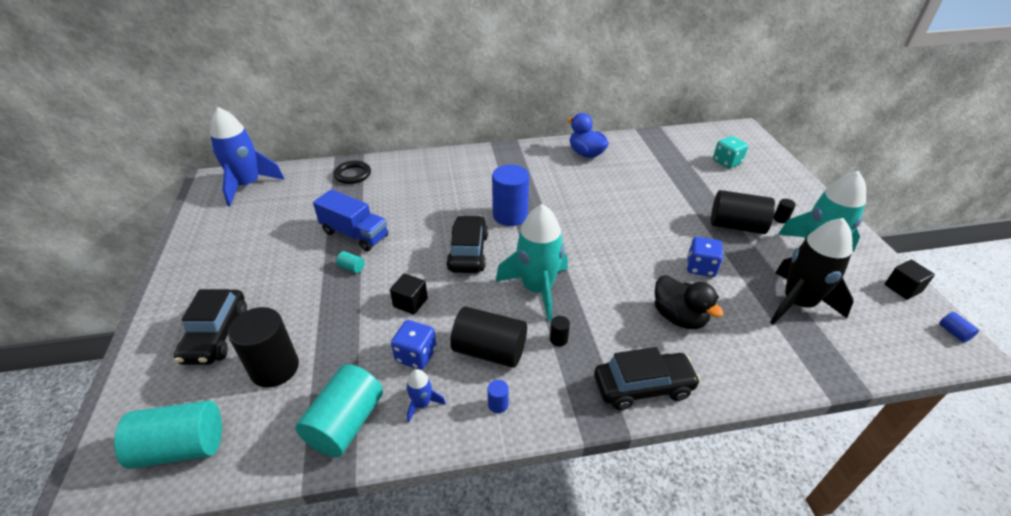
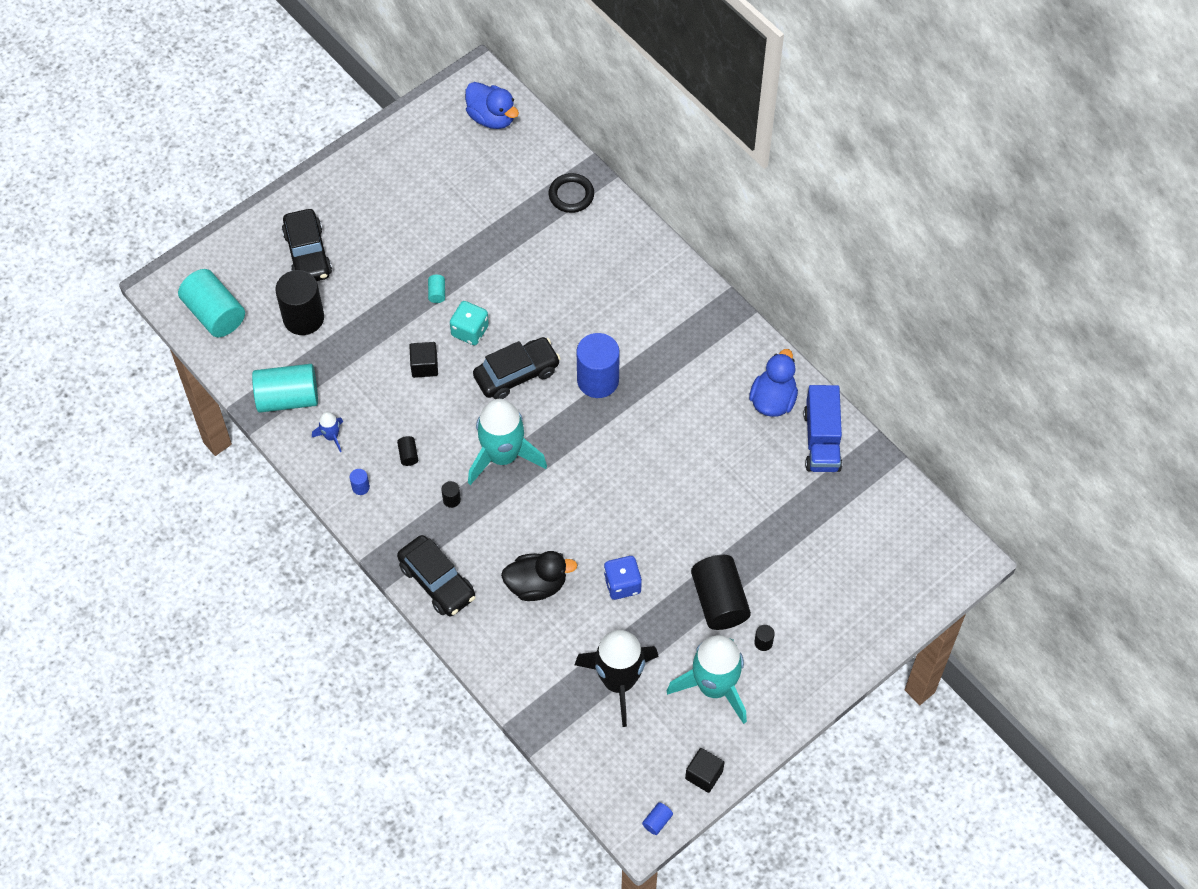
camera: 60 degrees right, 20 degrees up
black car [174,289,247,365] -> black car turned 75 degrees counterclockwise [282,209,332,281]
blue rocket [210,107,285,206] -> blue duck [465,82,519,129]
blue truck [313,189,388,251] -> blue truck moved to [803,385,842,472]
blue dice [391,320,437,370] -> none
black cylinder [450,306,527,368] -> black cylinder [397,436,418,466], size x0.41
black duck [655,275,724,329] -> black duck turned 120 degrees counterclockwise [501,551,577,601]
turquoise dice [713,136,748,168] -> turquoise dice moved to [450,301,489,345]

